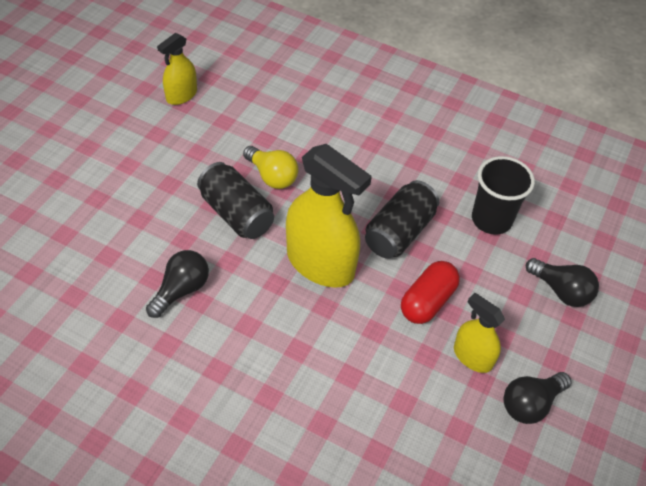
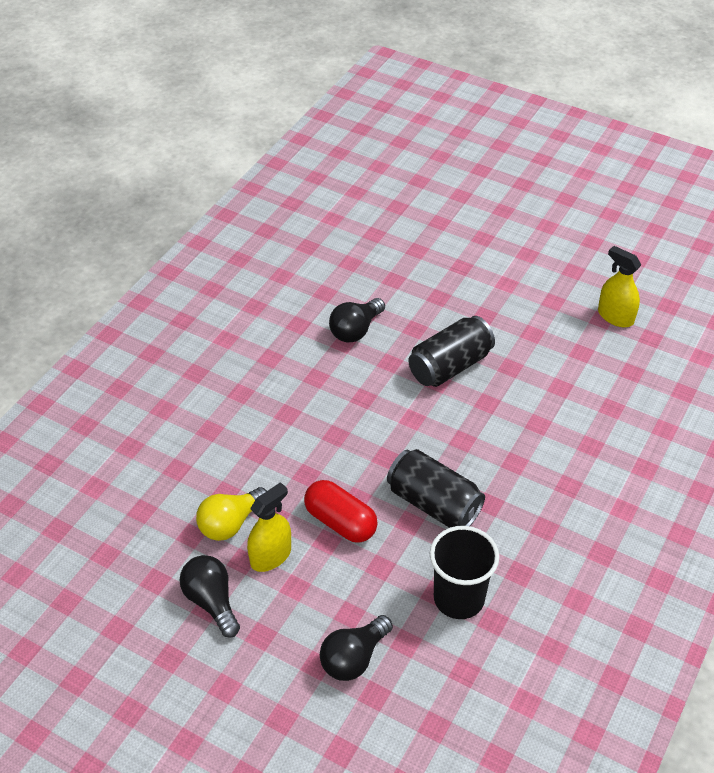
camera: 95 degrees right, 5 degrees down
black light bulb [146,250,209,318] -> black light bulb turned 90 degrees clockwise [329,298,385,342]
yellow light bulb [243,146,298,189] -> yellow light bulb moved to [196,487,267,541]
yellow spray bottle [286,144,372,288] -> none

